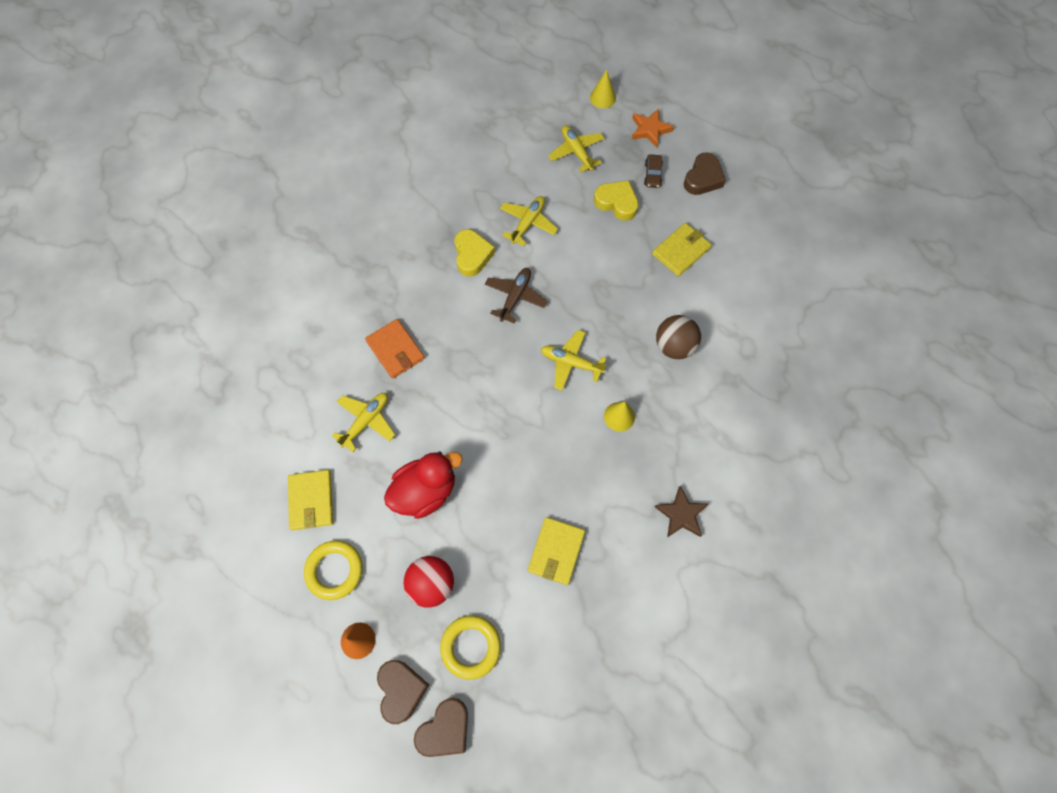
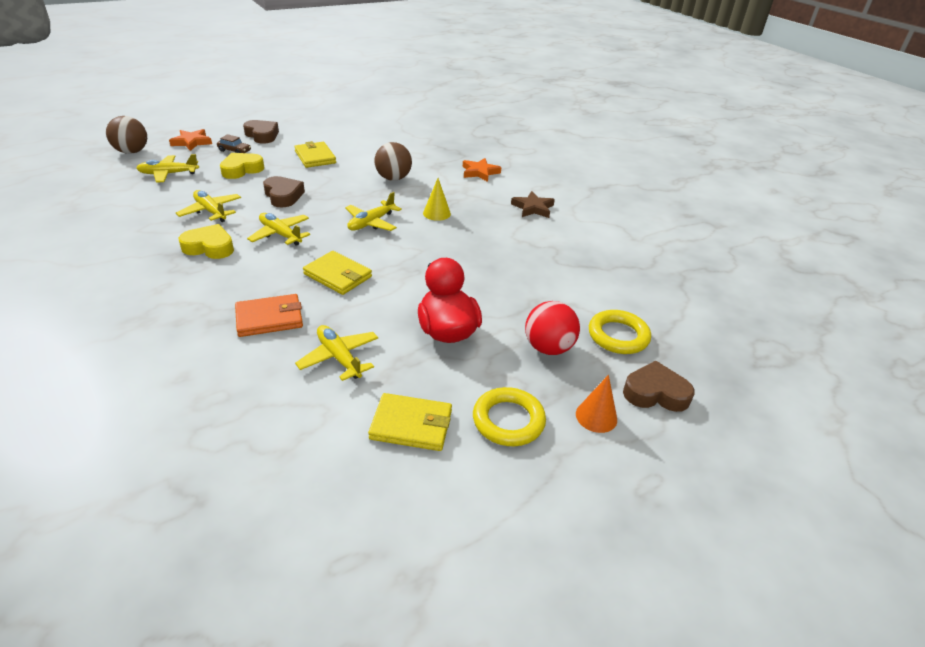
camera: 75 degrees left, 30 degrees down
brown heart [414,698,468,757] -> brown heart moved to [263,176,305,208]
brown plane [485,268,548,324] -> yellow plane [247,213,310,246]
yellow wallet [528,517,585,585] -> yellow wallet moved to [303,251,372,295]
yellow cone [590,70,616,108] -> brown ball [106,116,147,154]
none -> orange star [463,158,501,182]

